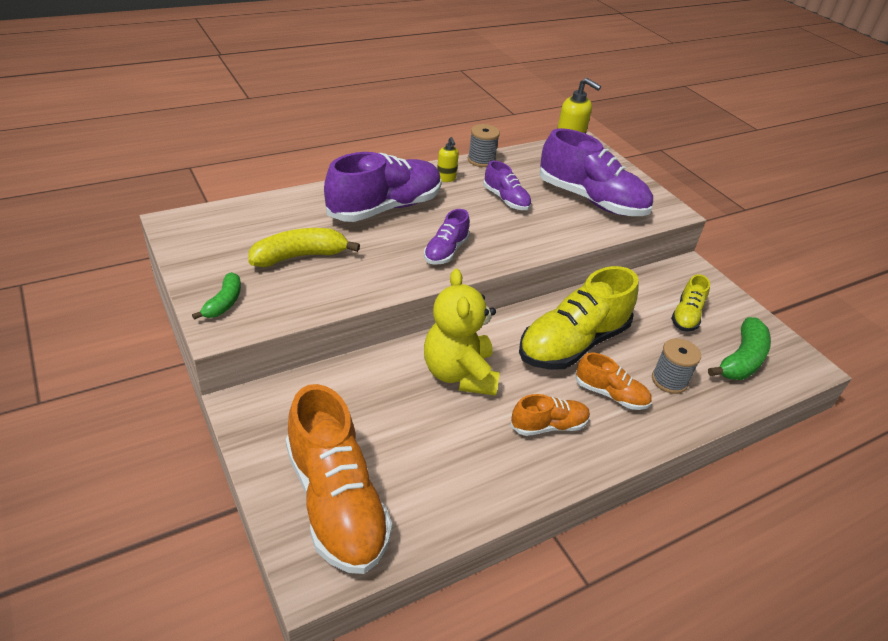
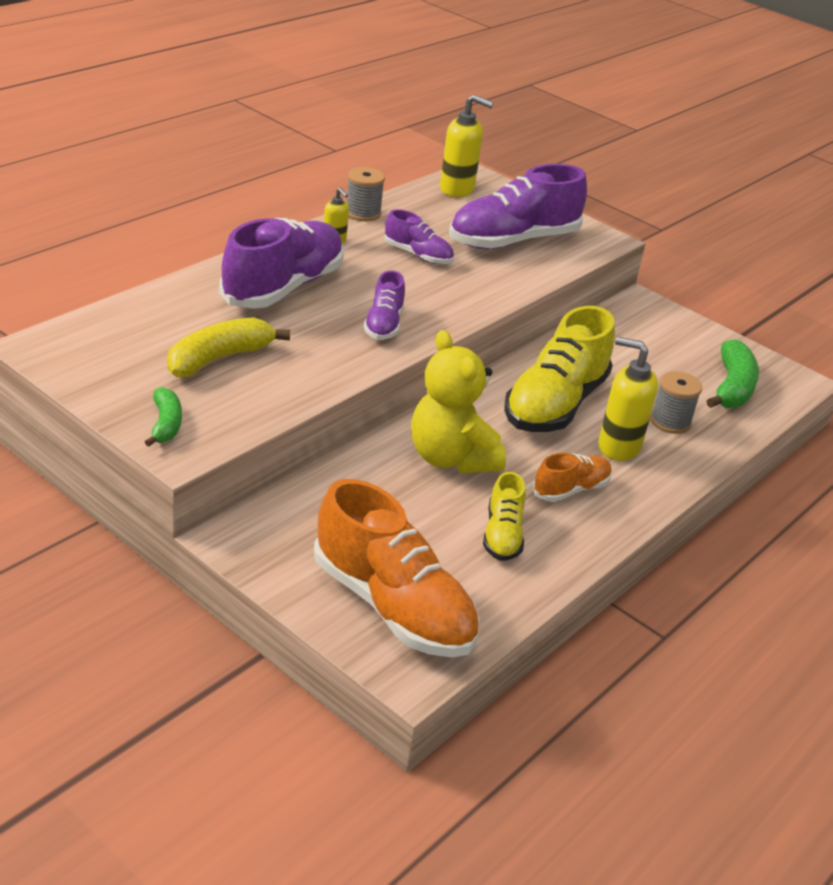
camera: 20 degrees left, 5 degrees down
purple shoe [540,128,653,216] -> purple shoe turned 135 degrees clockwise [449,164,587,249]
orange shoe [575,353,652,410] -> yellow soap dispenser [598,337,658,461]
yellow shoe [671,274,710,331] -> yellow shoe moved to [483,472,526,561]

